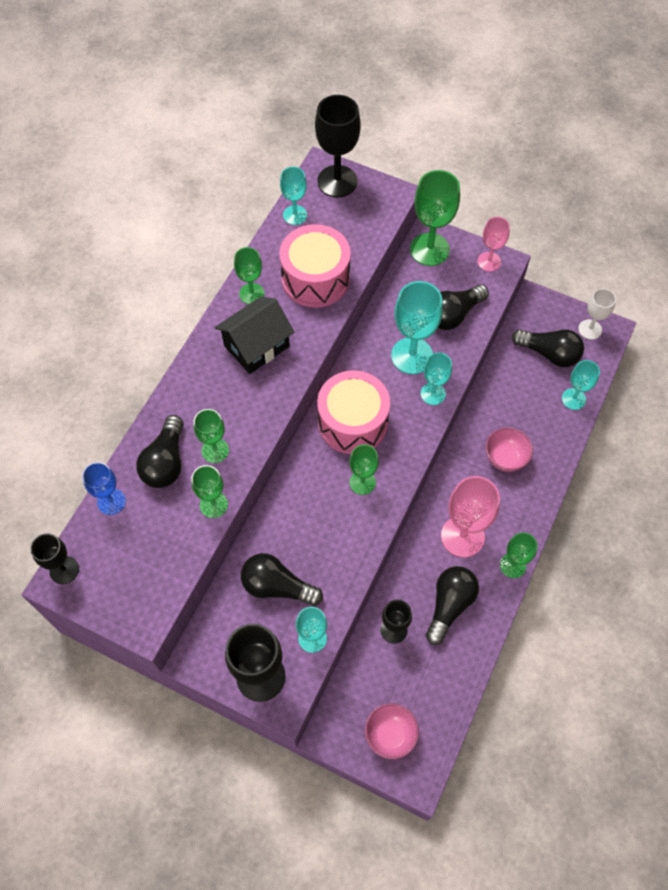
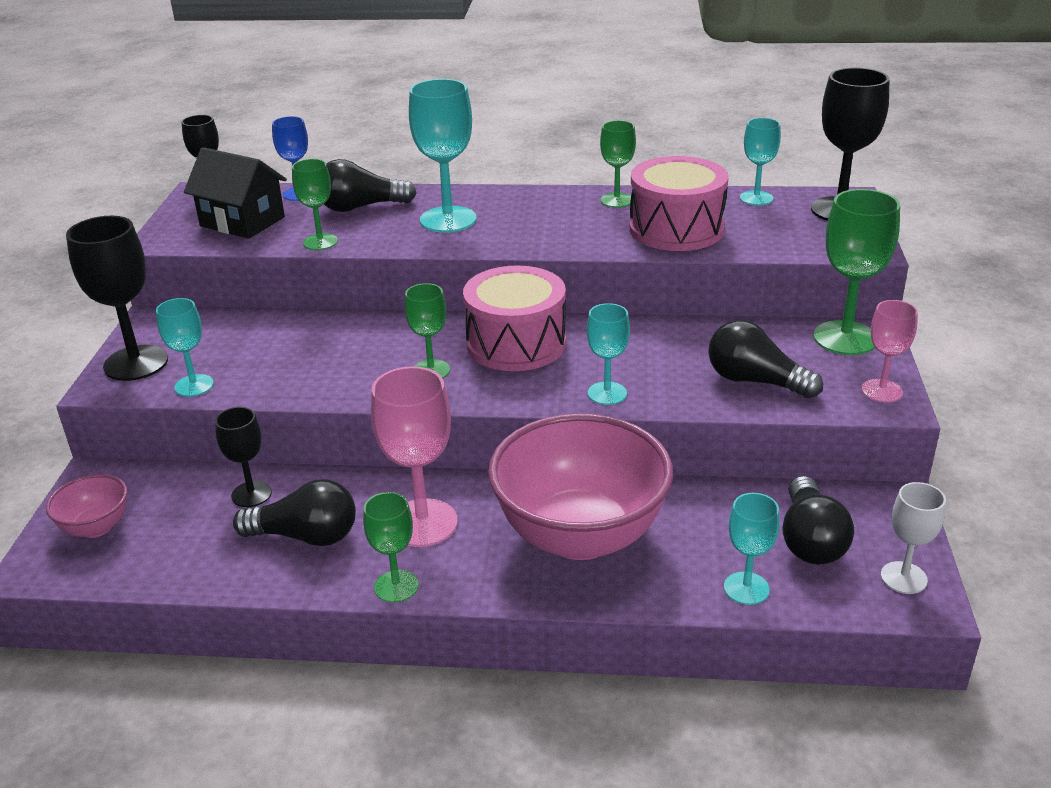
camera: 70 degrees right, 30 degrees down
green goblet [194,409,229,463] -> none
black house [215,297,295,374] -> black house moved to [184,147,287,239]
black light bulb [241,553,323,606] -> none
turquoise goblet [391,281,443,374] -> turquoise goblet moved to [409,79,477,233]
pink bowl [485,427,533,472] -> pink bowl [488,413,673,560], size x2.24

